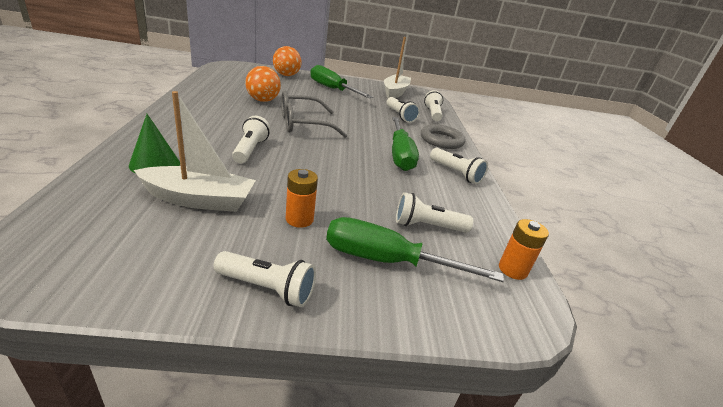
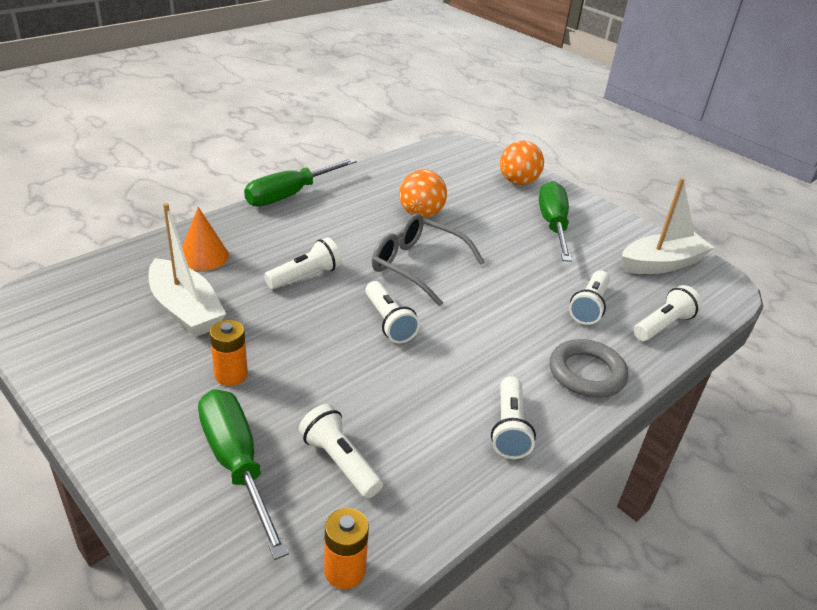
camera: 50 degrees right, 5 degrees up
green cone [129,114,180,173] -> orange cone [182,207,229,271]
white flashlight [214,251,316,307] -> white flashlight moved to [365,281,420,343]
green screwdriver [392,117,419,171] -> green screwdriver moved to [244,158,357,207]

